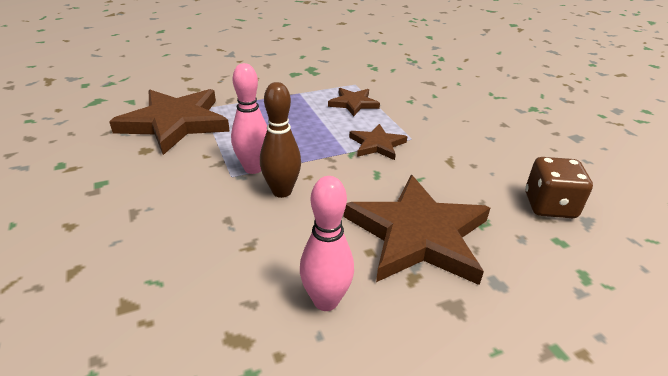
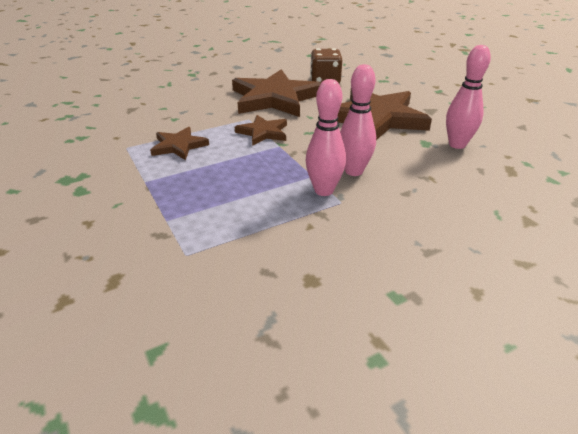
camera: 95 degrees left, 0 degrees up
brown star [109,89,230,155] -> brown star moved to [232,69,321,117]
brown bowling pin [260,82,301,198] -> pink bowling pin [340,64,376,176]

